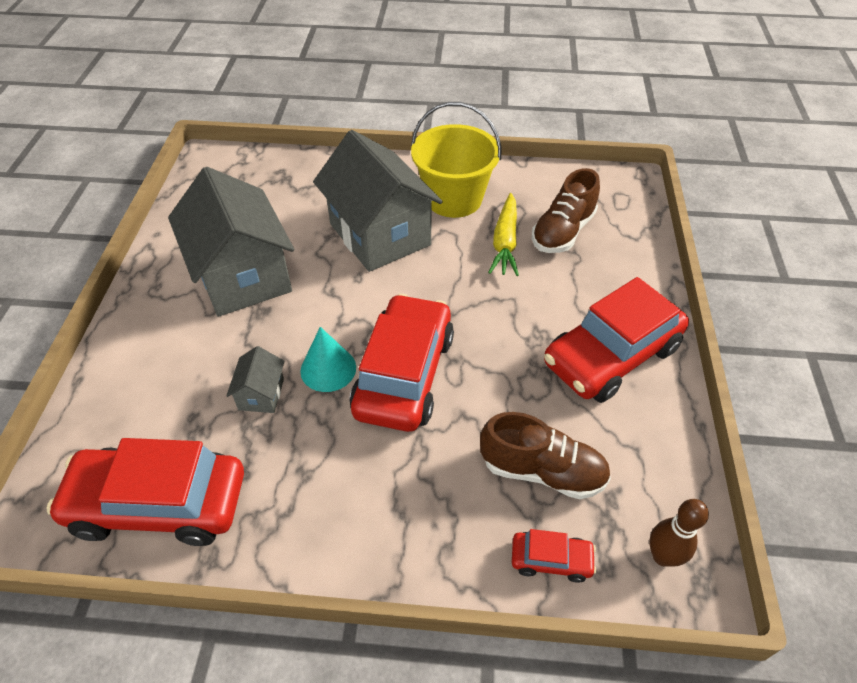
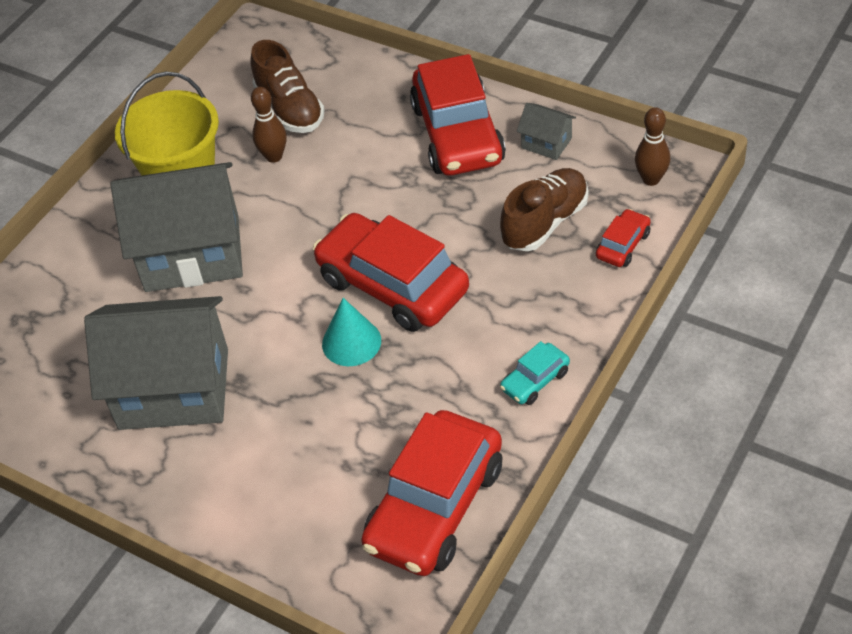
camera: 60 degrees left, 0 degrees up
grey house [226,346,285,413] -> grey house moved to [517,103,576,160]
yellow carrot [488,193,519,276] -> brown bowling pin [251,87,287,163]
none -> turquoise car [500,341,570,405]

